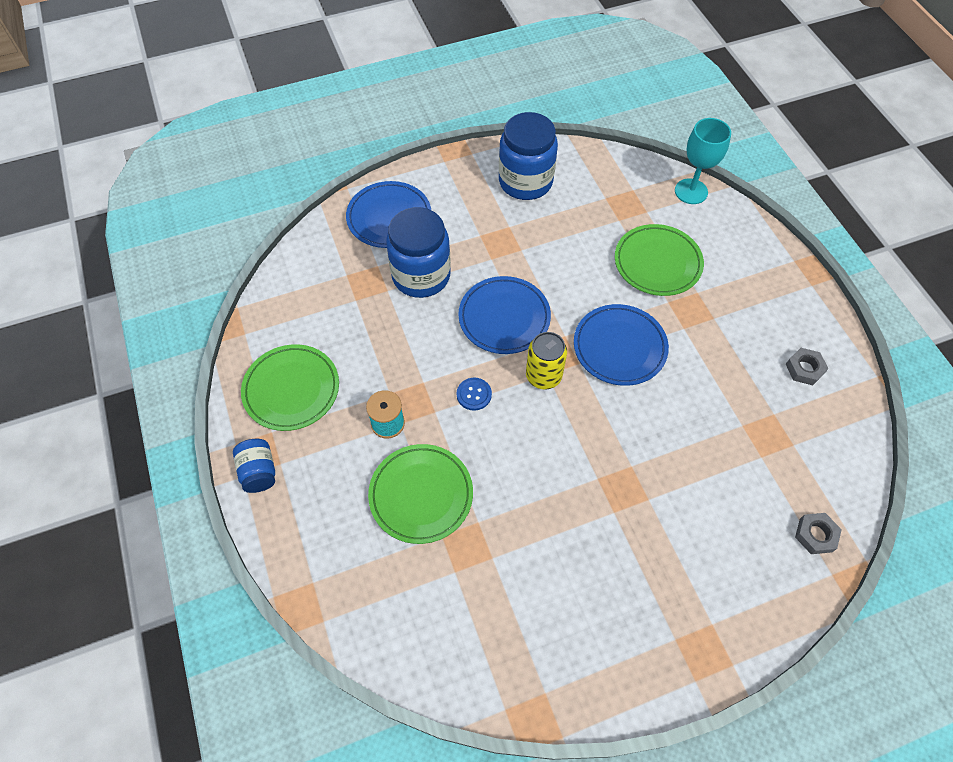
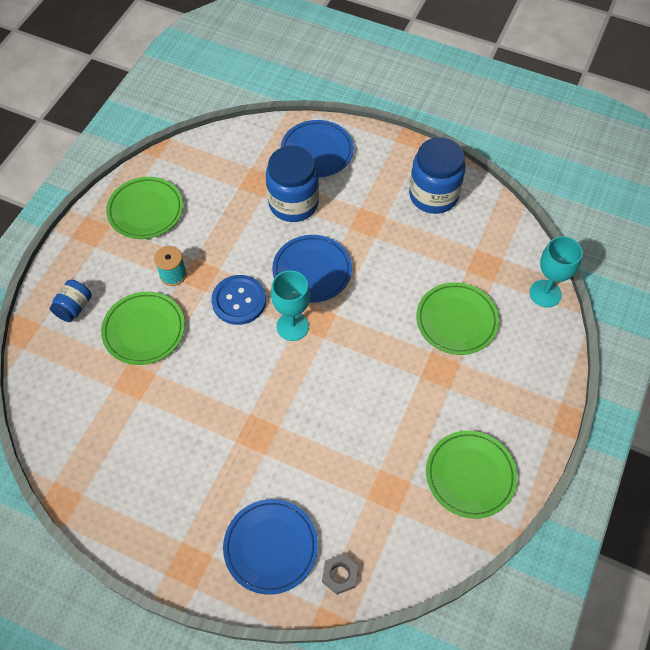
camera: 45 degrees right, 0 degrees up
blue jar [233,439,275,493] -> blue jar moved to [50,280,92,322]
blue button [457,378,492,411] -> blue button [211,275,266,325], size x1.85
yellow can [526,332,567,389] -> turquoise goblet [271,270,310,341]
blue plate [574,304,669,386] -> blue plate moved to [223,499,318,595]
grey nut [786,348,829,385] -> green plate [426,431,517,519]

